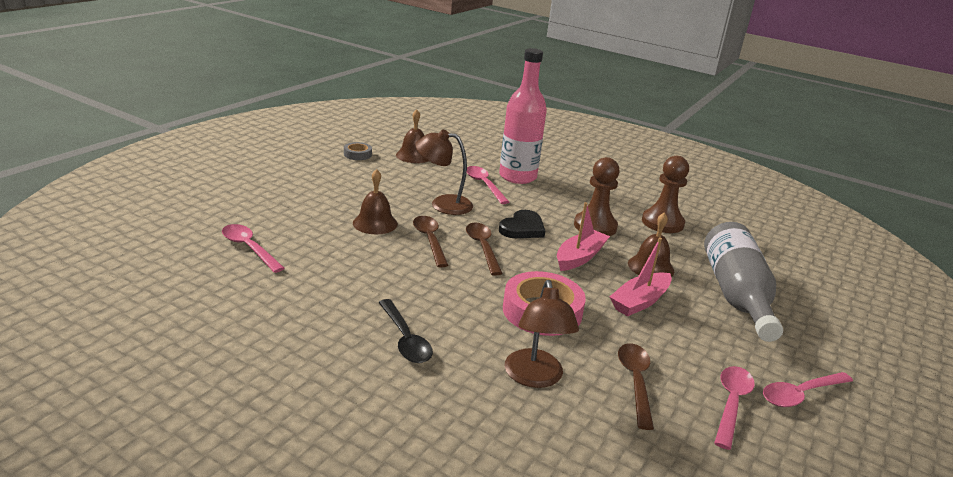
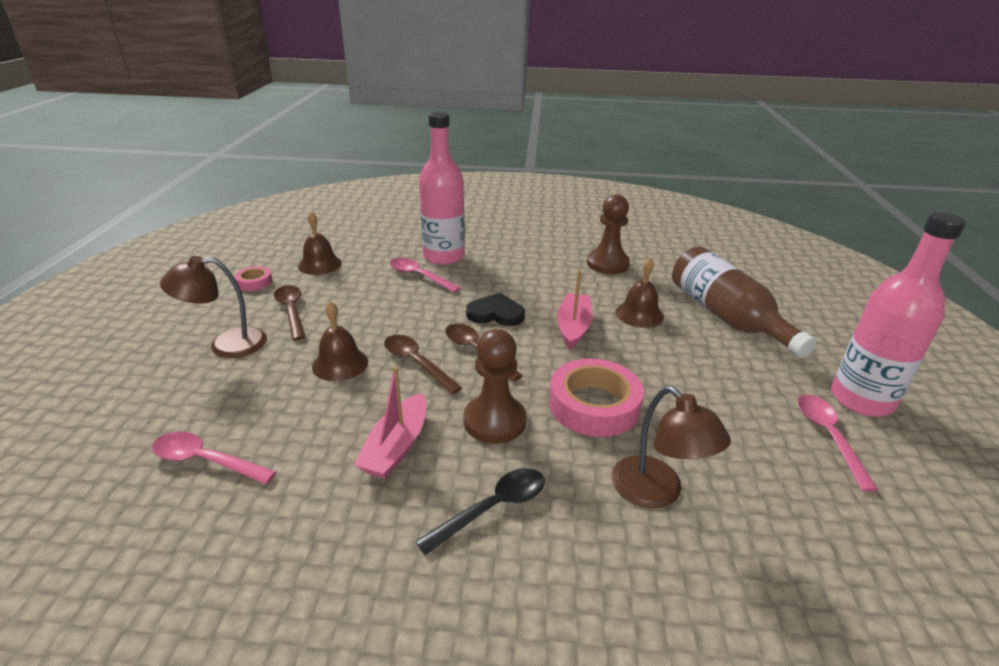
camera: 25 degrees left, 5 degrees up
grey tape [344,142,372,160] -> pink tape [235,266,273,291]
black spoon [378,299,433,363] -> black spoon turned 75 degrees counterclockwise [415,468,545,555]
brown lamp [415,129,473,215] -> brown lamp moved to [160,256,267,358]
black heart [499,210,545,238] -> black heart turned 90 degrees counterclockwise [466,293,525,326]
brown pawn [574,157,620,236] -> brown pawn moved to [464,329,527,444]
pink boat [610,238,672,316] -> pink boat moved to [354,366,426,479]
brown spoon [618,343,654,430] -> brown spoon moved to [274,285,306,341]
grey bottle [704,222,783,342] -> brown bottle [672,246,817,358]
pink spoon [763,372,853,407] -> pink bottle [831,212,966,417]

